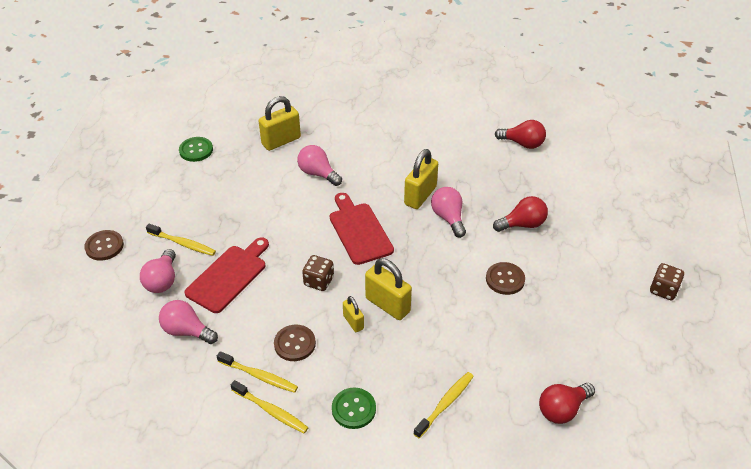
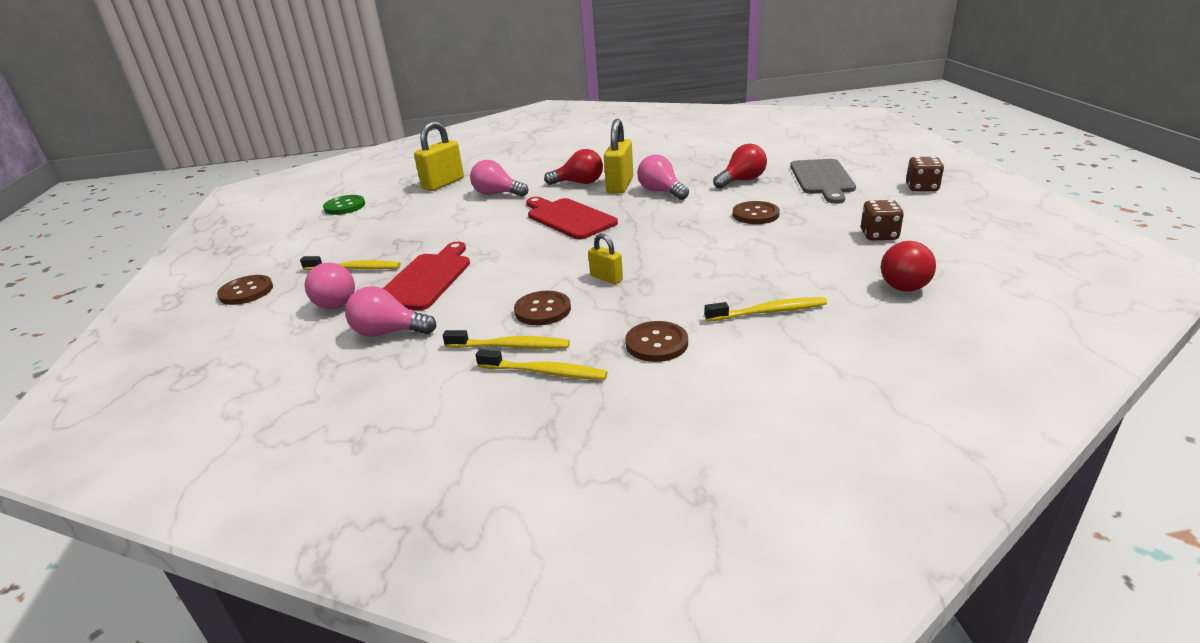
camera: 15 degrees left, 15 degrees down
brown dice [302,255,334,291] -> brown dice moved to [861,200,904,241]
green button [332,388,376,429] -> brown button [625,321,688,362]
yellow padlock [365,258,412,320] -> none
yellow toothbrush [413,372,474,438] -> yellow toothbrush turned 60 degrees clockwise [705,297,827,322]
red light bulb [495,120,546,149] -> red light bulb moved to [544,149,603,185]
none -> grey cutting board [790,159,856,204]

